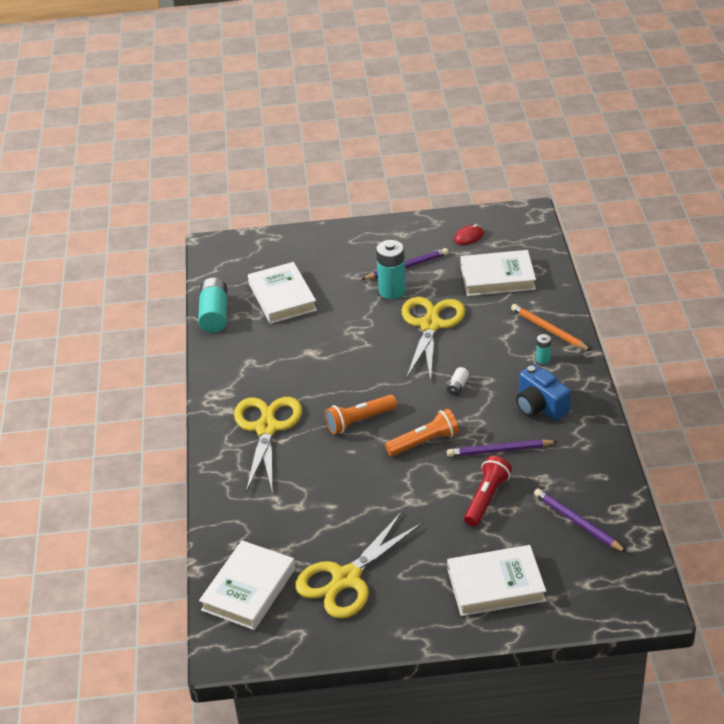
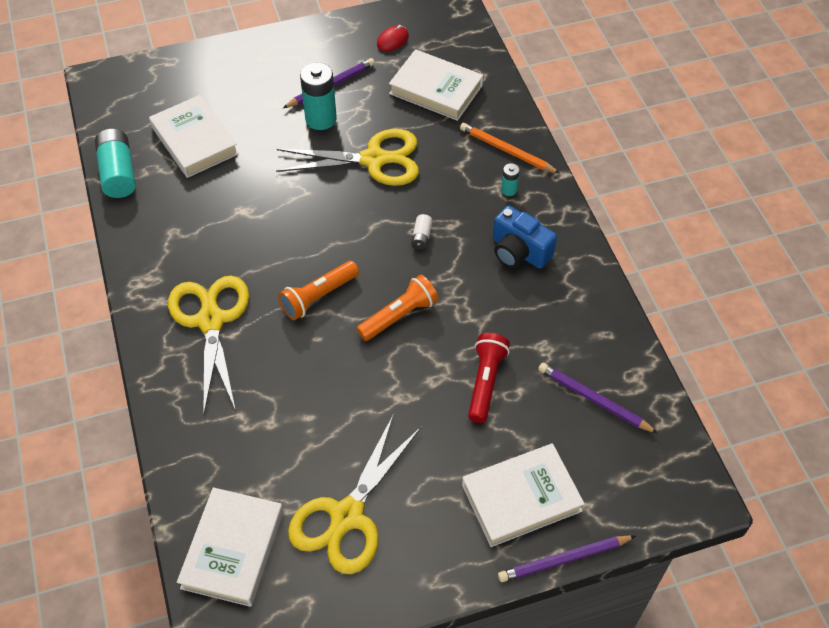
camera: 15 degrees left, 15 degrees up
yellow scissors [402,297,465,381] -> yellow scissors turned 90 degrees clockwise [276,129,419,186]
purple pencil [447,439,558,457] -> purple pencil moved to [498,535,636,582]
white book [460,250,536,296] -> white book turned 45 degrees clockwise [389,49,483,121]

